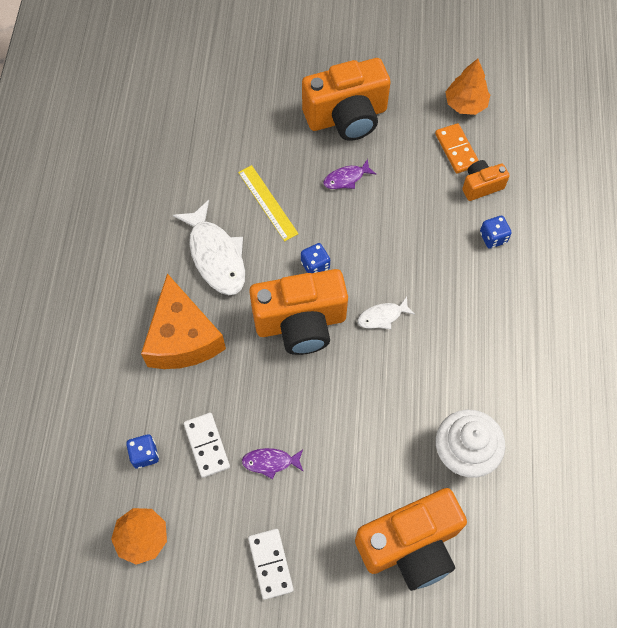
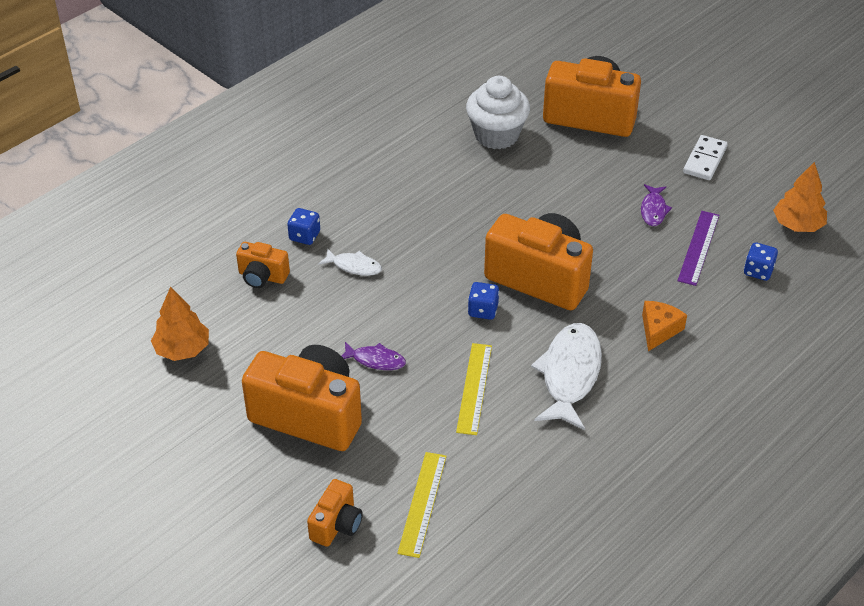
camera: 140 degrees left, 20 degrees down
orange cheese [141,273,226,369] -> orange cheese [642,301,687,351], size x0.50
white domino [184,413,230,478] -> purple ruler [677,211,719,286]
purple fish [242,448,304,479] -> purple fish turned 60 degrees clockwise [641,184,672,226]
white fish [358,297,415,329] -> white fish moved to [318,248,382,276]
orange domino [435,123,479,173] -> none
none -> orange camera [307,479,363,547]
none -> yellow ruler [397,452,447,558]

